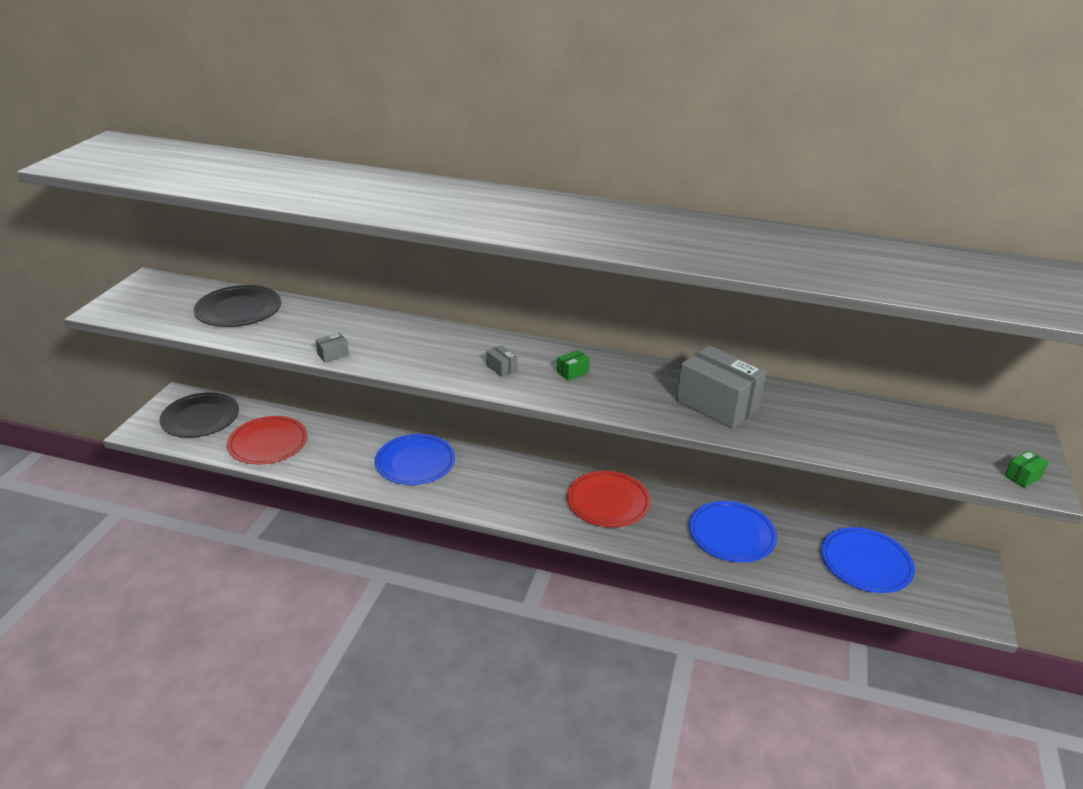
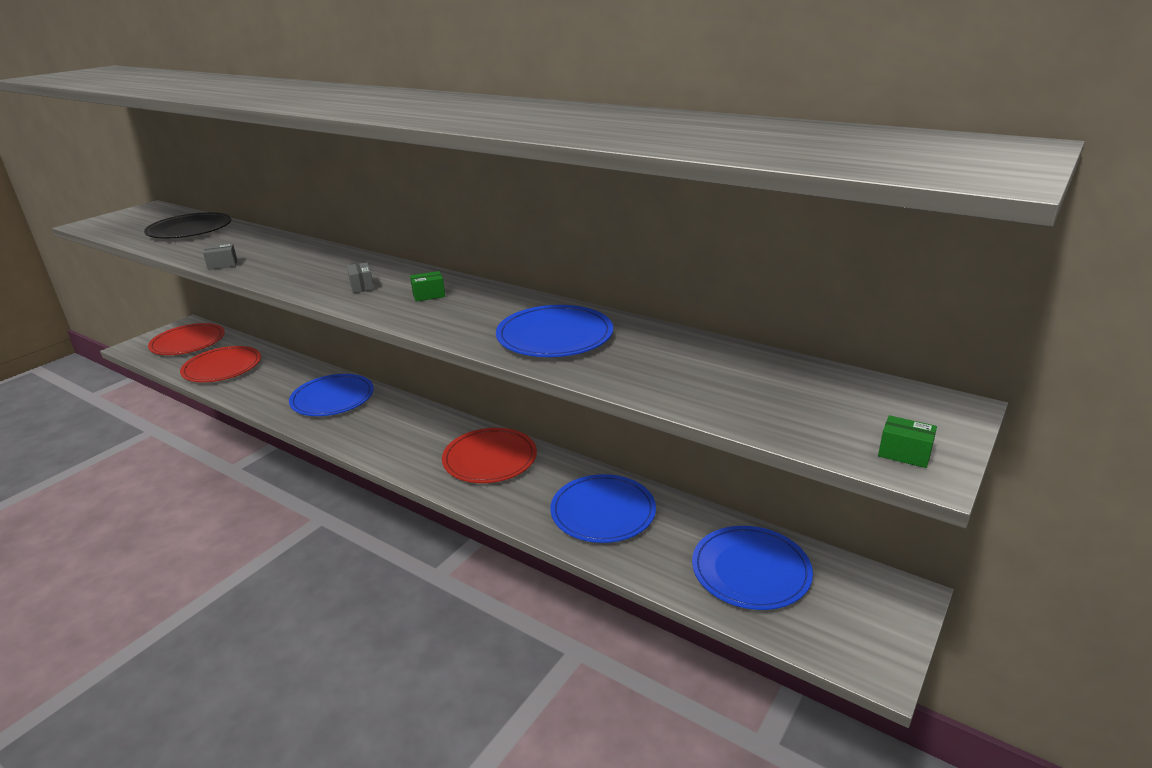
camera: 20 degrees right, 5 degrees down
black plate [159,392,239,438] -> red plate [148,323,225,355]
grey box [676,346,767,429] -> blue plate [496,305,613,357]
green box [1005,451,1049,488] -> green box turned 45 degrees clockwise [878,415,937,468]

